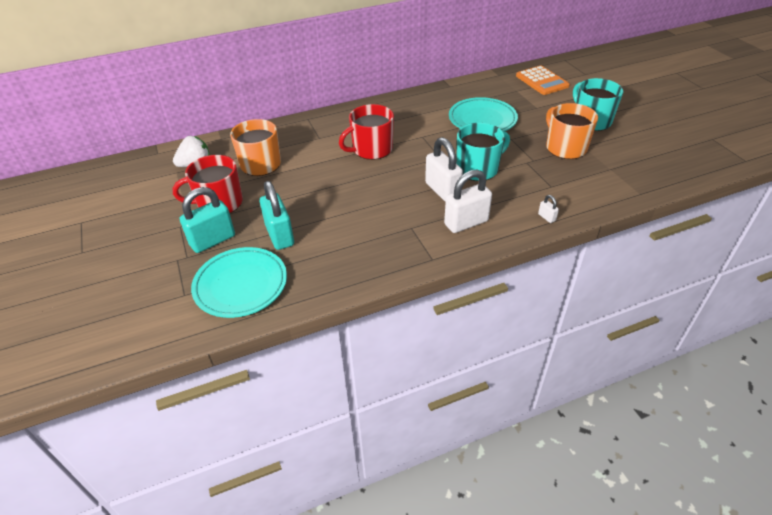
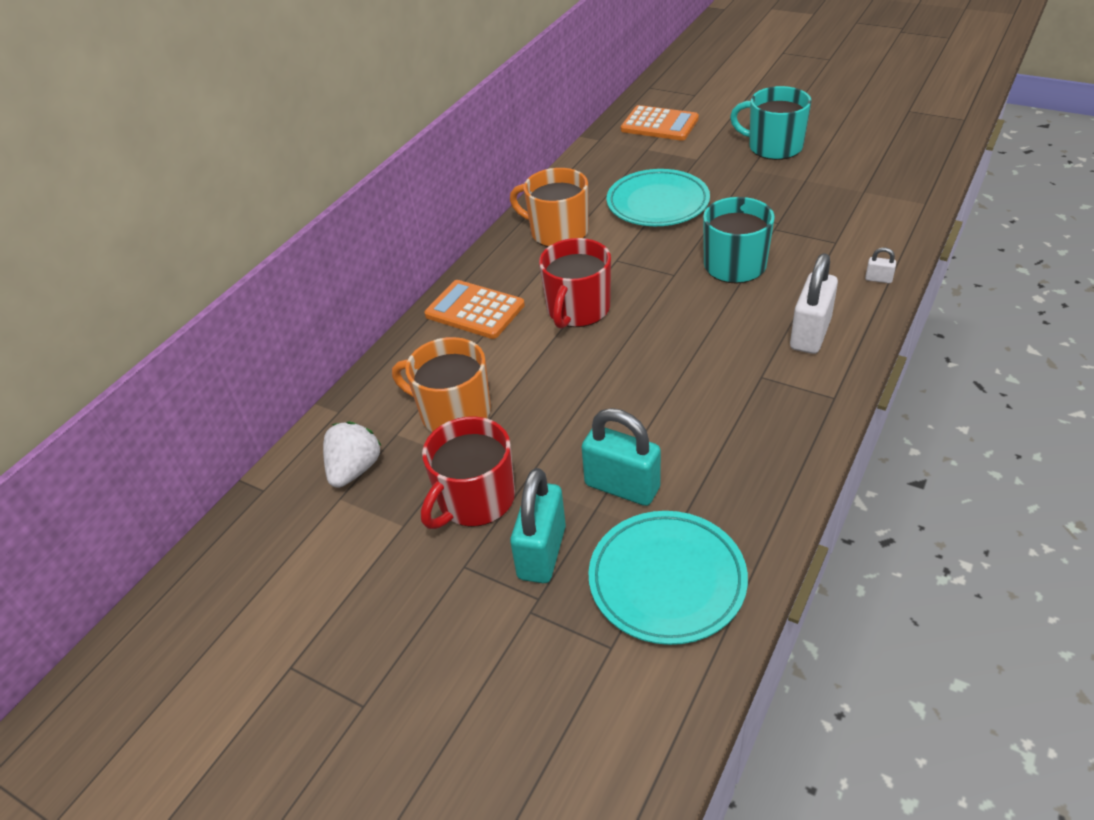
camera: 35 degrees left, 0 degrees up
white padlock [425,137,463,202] -> none
orange mug [546,103,598,159] -> orange mug moved to [510,168,588,247]
none -> orange calculator [424,280,525,339]

